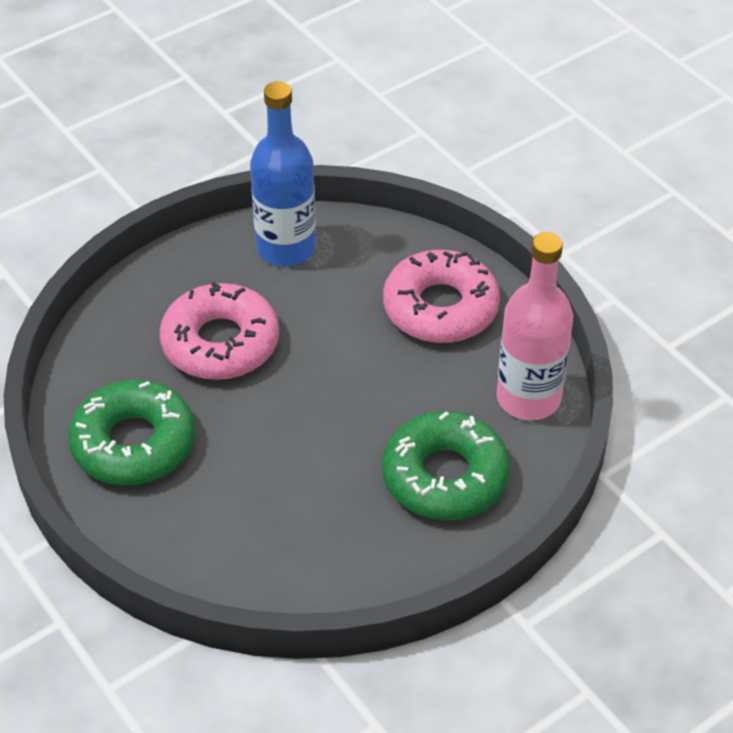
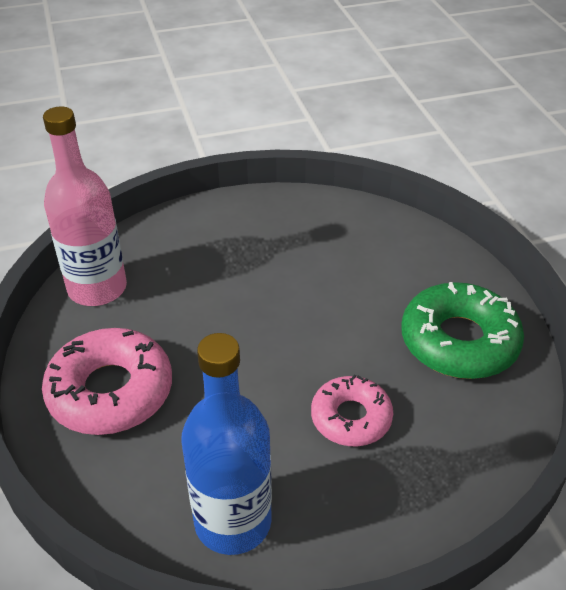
camera: 160 degrees left, 5 degrees down
pink donut [160,282,279,380] -> pink donut [311,374,393,446], size x0.63
green donut [382,411,510,520] -> none

